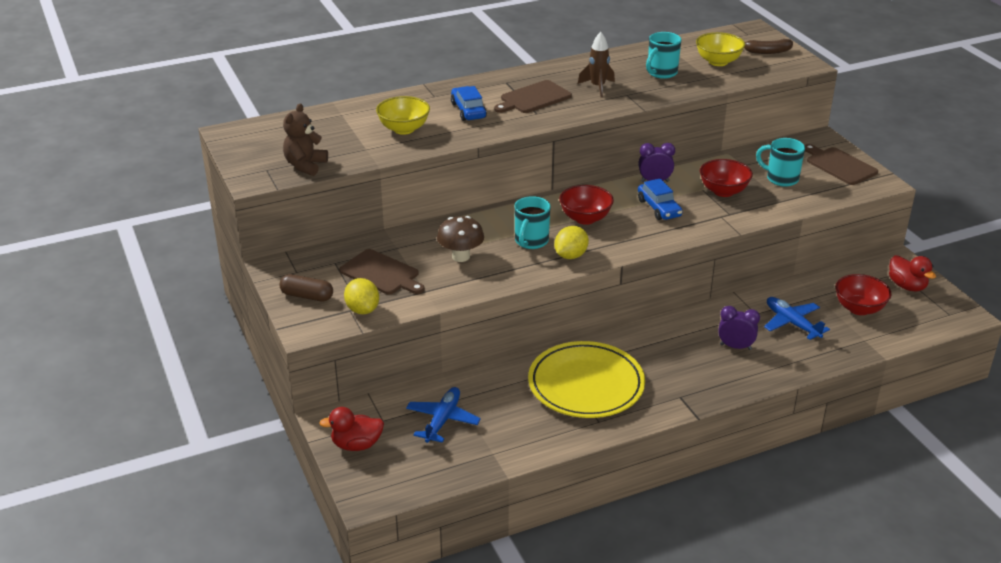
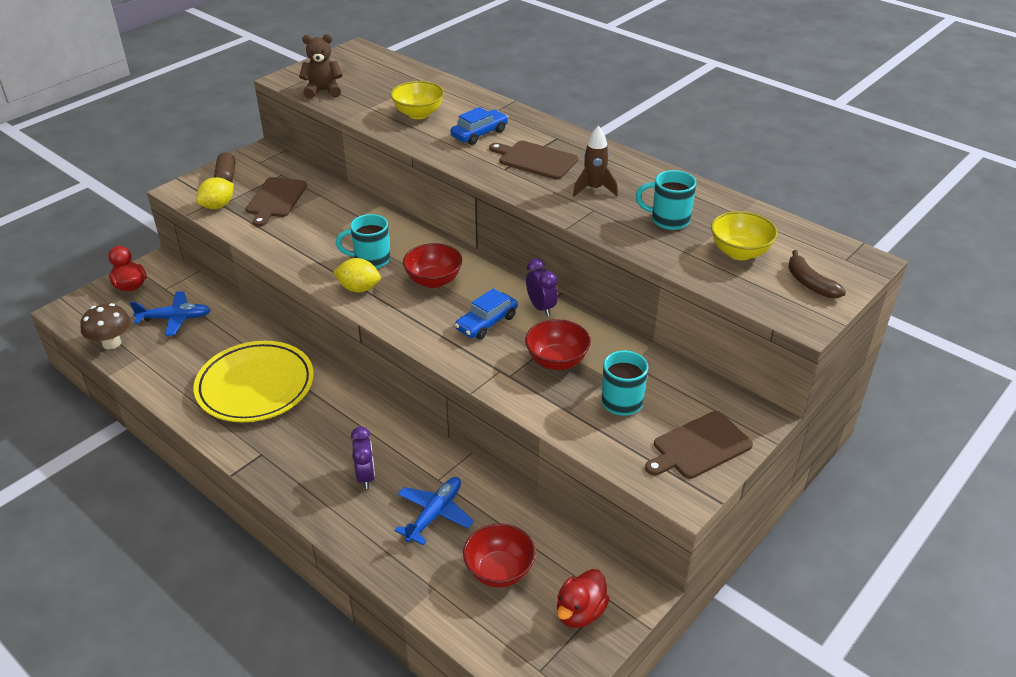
camera: 65 degrees right, 5 degrees up
brown mushroom [437,216,484,262] -> brown mushroom moved to [80,303,130,349]
brown cutting board [804,144,878,185] -> brown cutting board turned 150 degrees counterclockwise [645,411,753,479]

